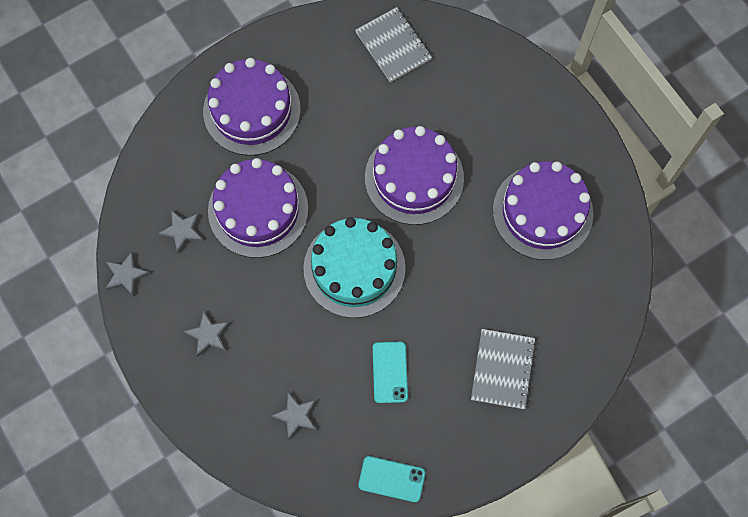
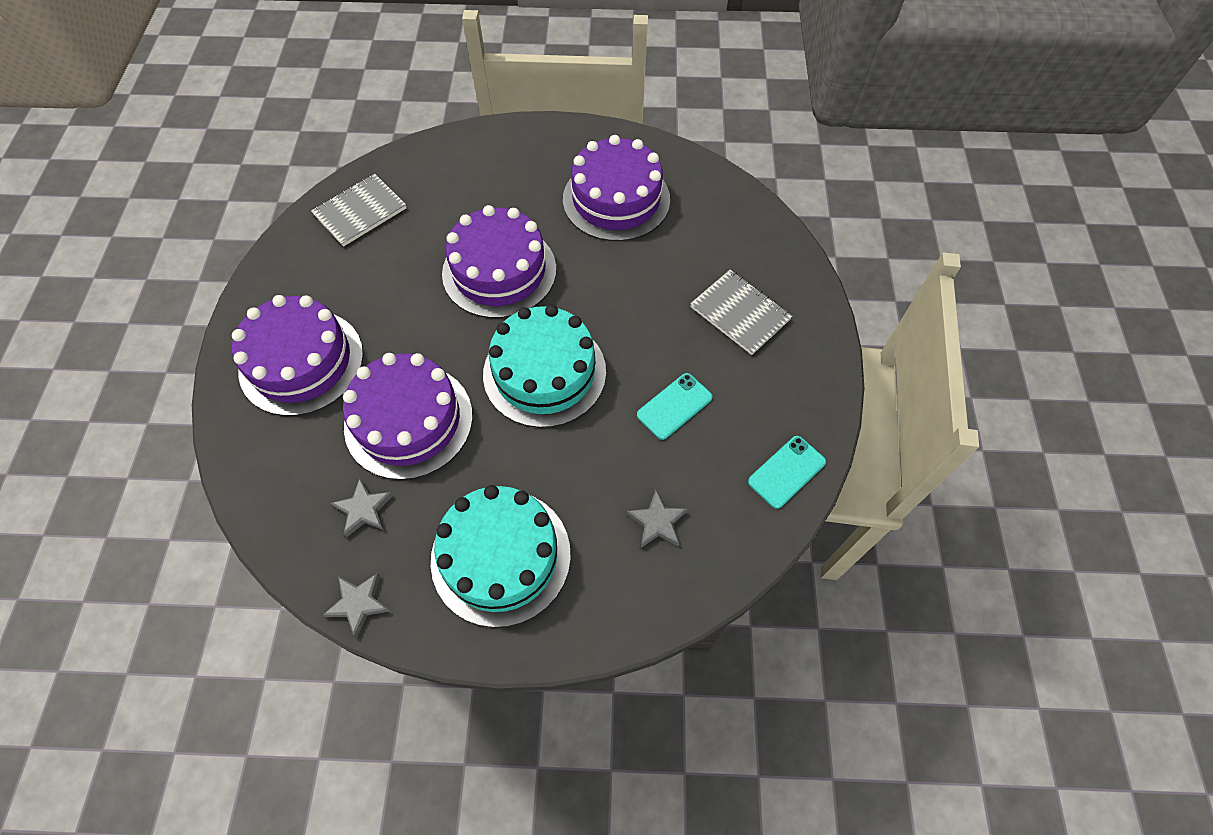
camera: 55 degrees left, 10 degrees down
grey star [184,311,230,357] -> turquoise cake [431,485,571,628]
grey notebook [355,7,432,82] -> grey notebook turned 45 degrees counterclockwise [311,174,406,247]
turquoise phone [373,342,408,403] -> turquoise phone turned 75 degrees counterclockwise [637,373,713,440]

